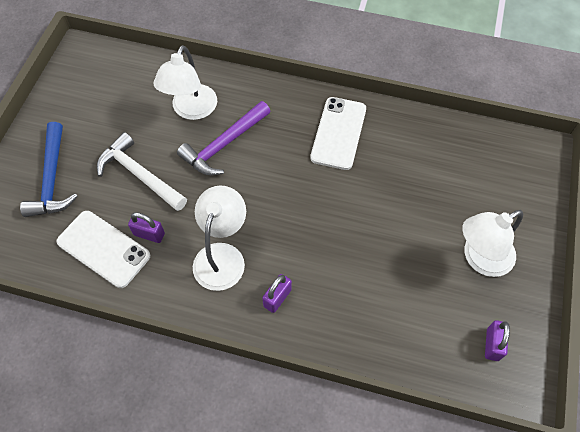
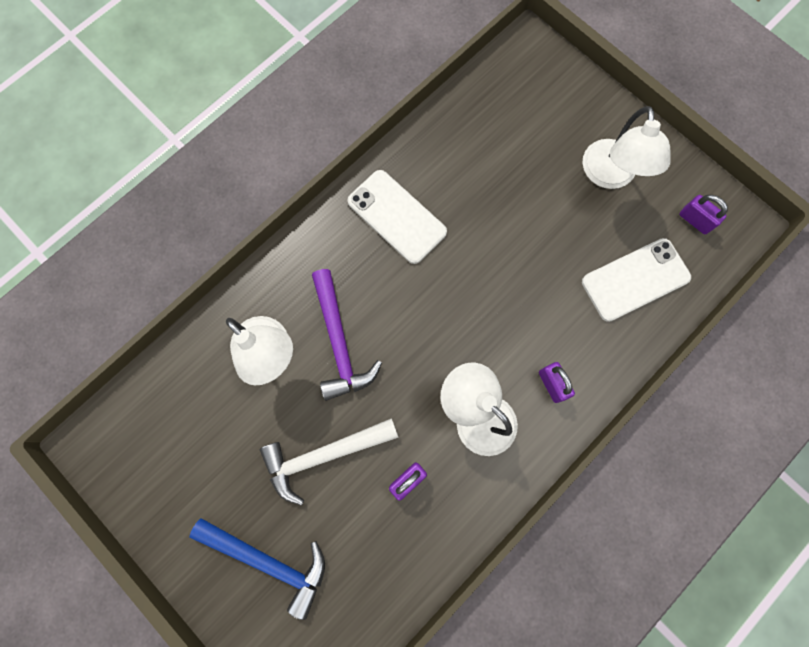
camera: 60 degrees left, 15 degrees up
white phone [56,211,150,288] -> white phone moved to [582,238,691,322]

